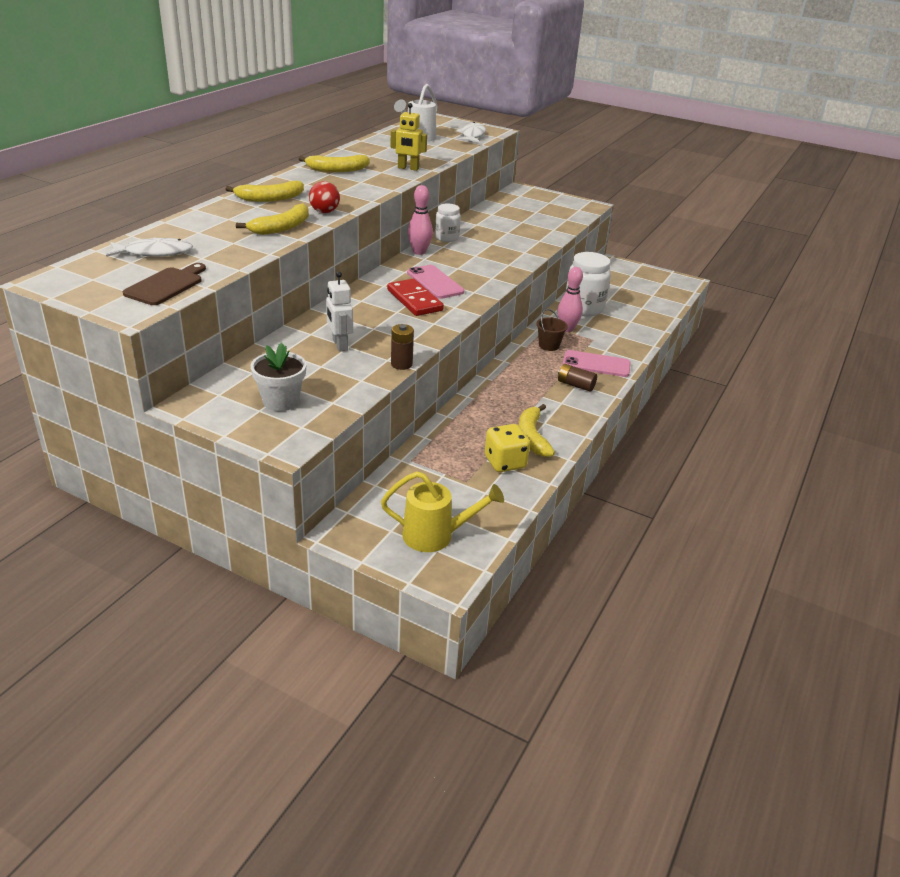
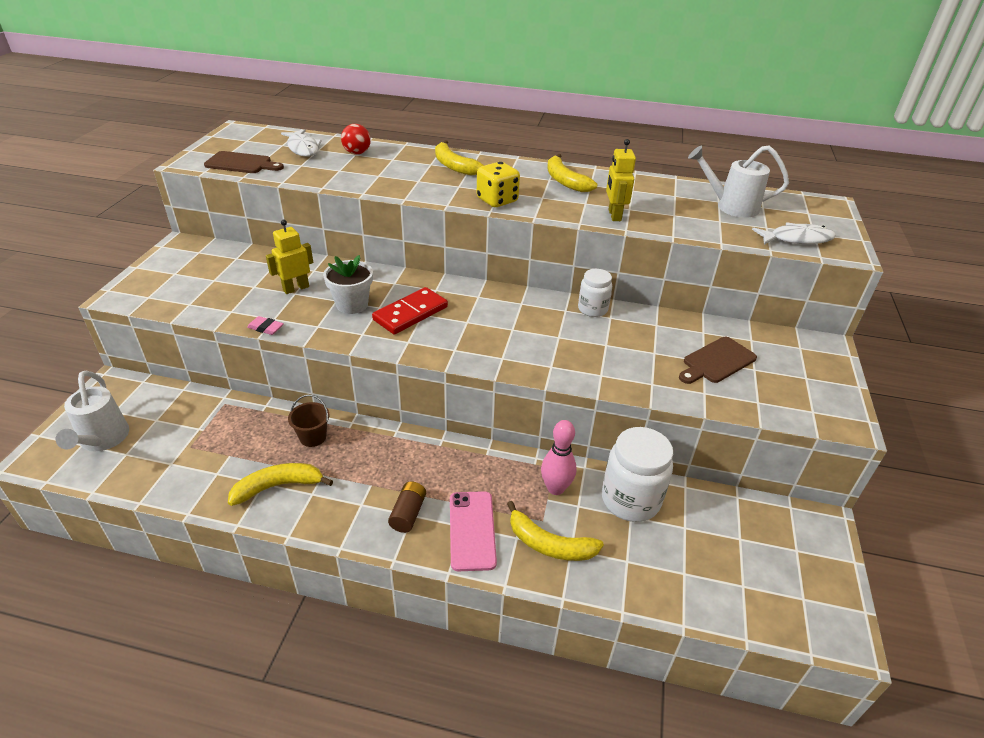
camera: 75 degrees right, 5 degrees up
yellow banana [236,203,309,235] -> yellow banana moved to [507,501,604,561]
white flower pot [250,342,306,411] -> white flower pot moved to [323,255,373,314]
red ball [309,181,340,213] -> red ball moved to [341,124,371,154]
white robot [326,271,353,352] -> yellow robot [266,220,313,294]
yellow watering can [381,471,504,552] -> white watering can [56,371,129,451]
brown battery [391,324,414,370] -> pink eraser [247,316,284,335]
pink phone [407,265,464,299] -> none
pink bowling pin [408,185,433,255] -> none
yellow dice [485,424,530,472] -> yellow dice moved to [477,162,520,207]
brown bucket [536,309,568,351] -> brown bucket moved to [288,395,329,447]
none -> brown cutting board [679,337,757,384]

